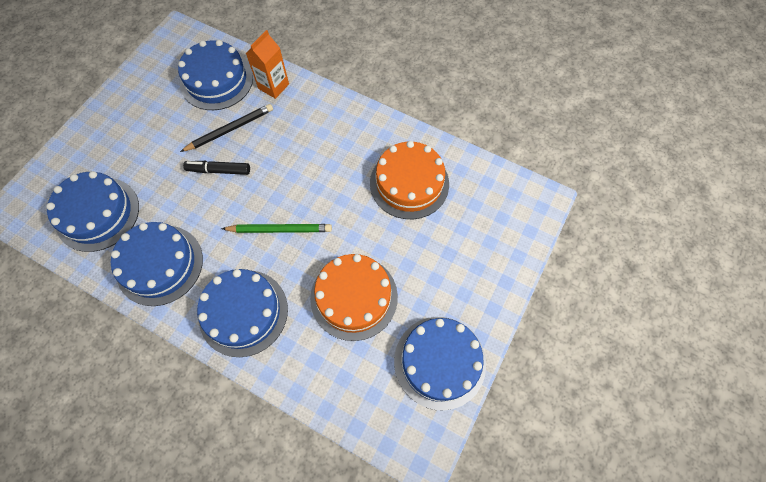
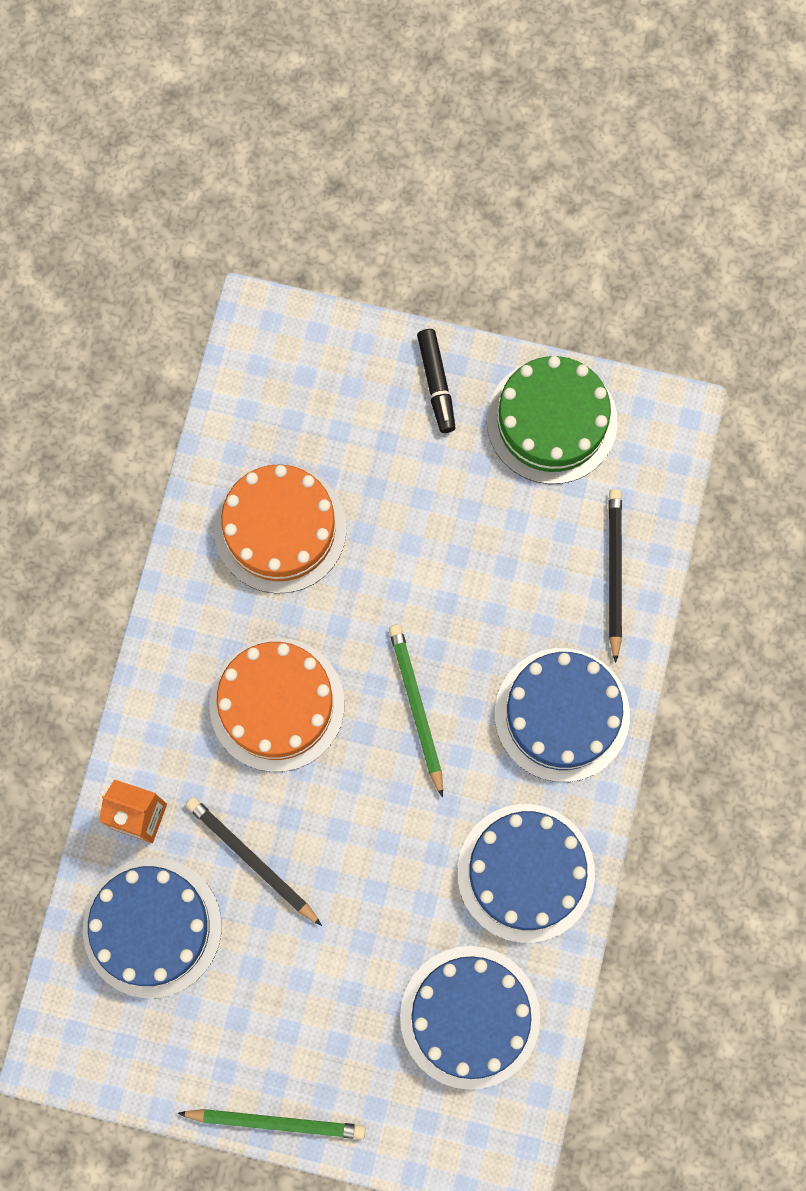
camera: 105 degrees left, 10 degrees up
black marker [183,161,250,175] -> black marker moved to [417,329,456,433]
orange cake [310,254,398,341] -> orange cake moved to [209,638,344,772]
blue cake [394,317,486,411] -> green cake [487,356,618,484]
none -> green pencil [177,1109,366,1139]
none -> black pencil [609,489,622,663]

